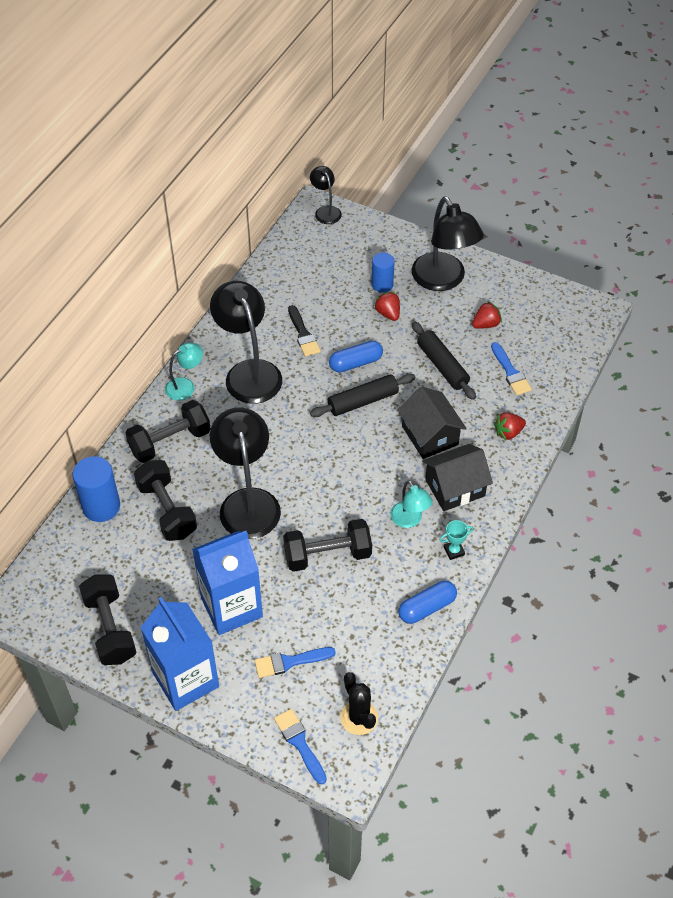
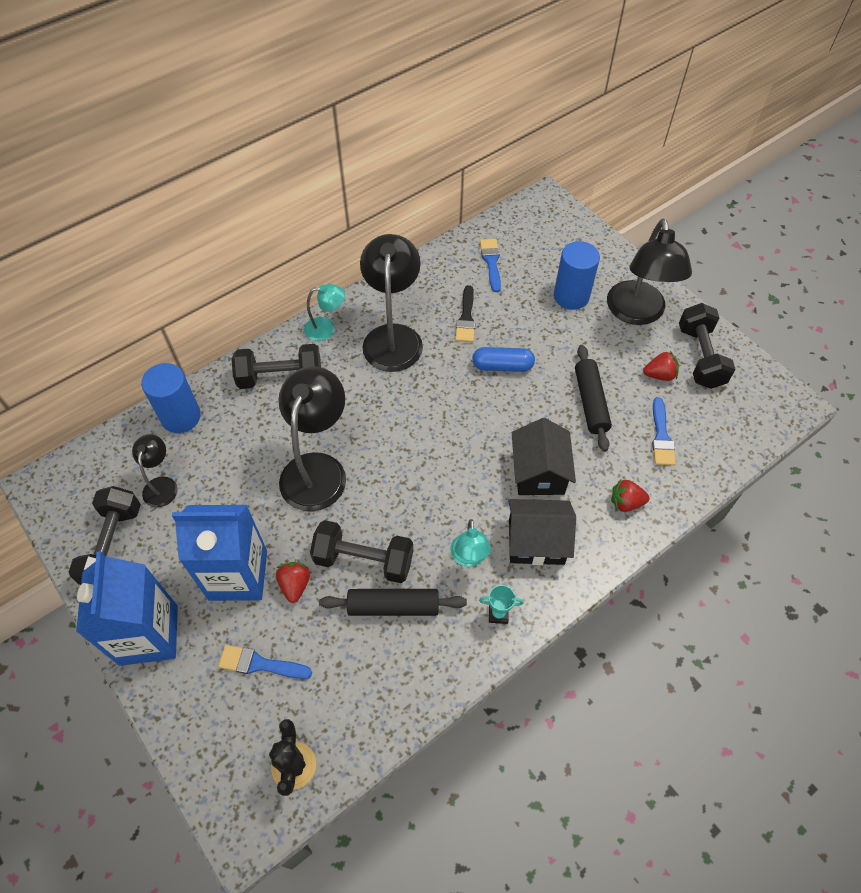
camera: 25 degrees right, 5 degrees up
black dumbbell [134,460,197,541] -> black dumbbell moved to [679,303,736,389]
blue brush [274,709,327,784] -> blue brush moved to [480,239,501,292]
black lamp [310,166,342,224] -> black lamp moved to [132,434,178,507]
black rolling pin [310,374,415,417] -> black rolling pin moved to [319,589,467,616]
blue cylinder [372,252,395,293] -> blue cylinder [554,241,600,310], size x1.53
red strawberry [374,292,400,321] -> red strawberry moved to [276,562,310,603]
blue capsule [398,581,457,624] -> none

